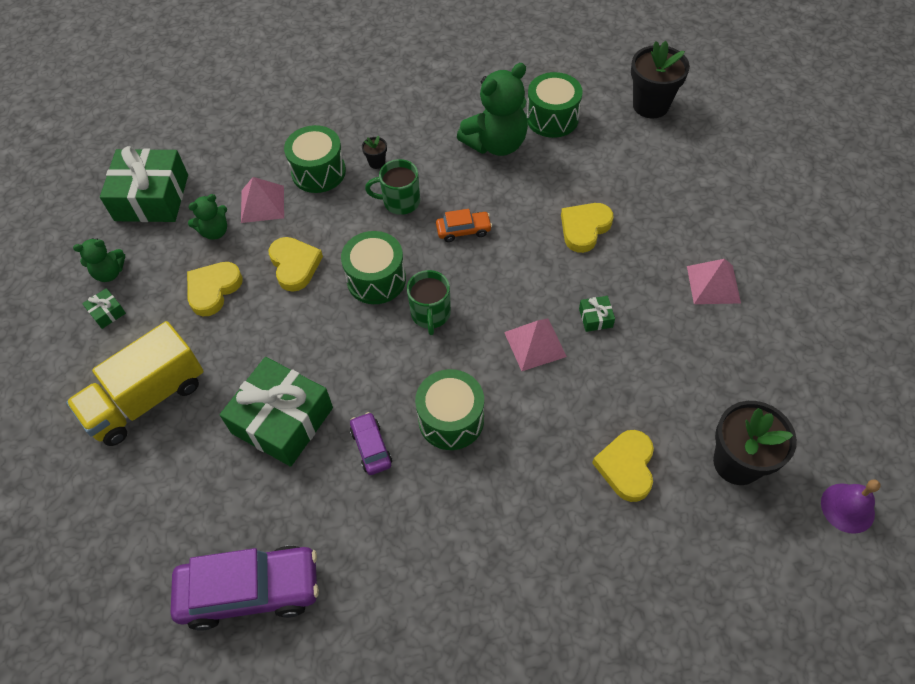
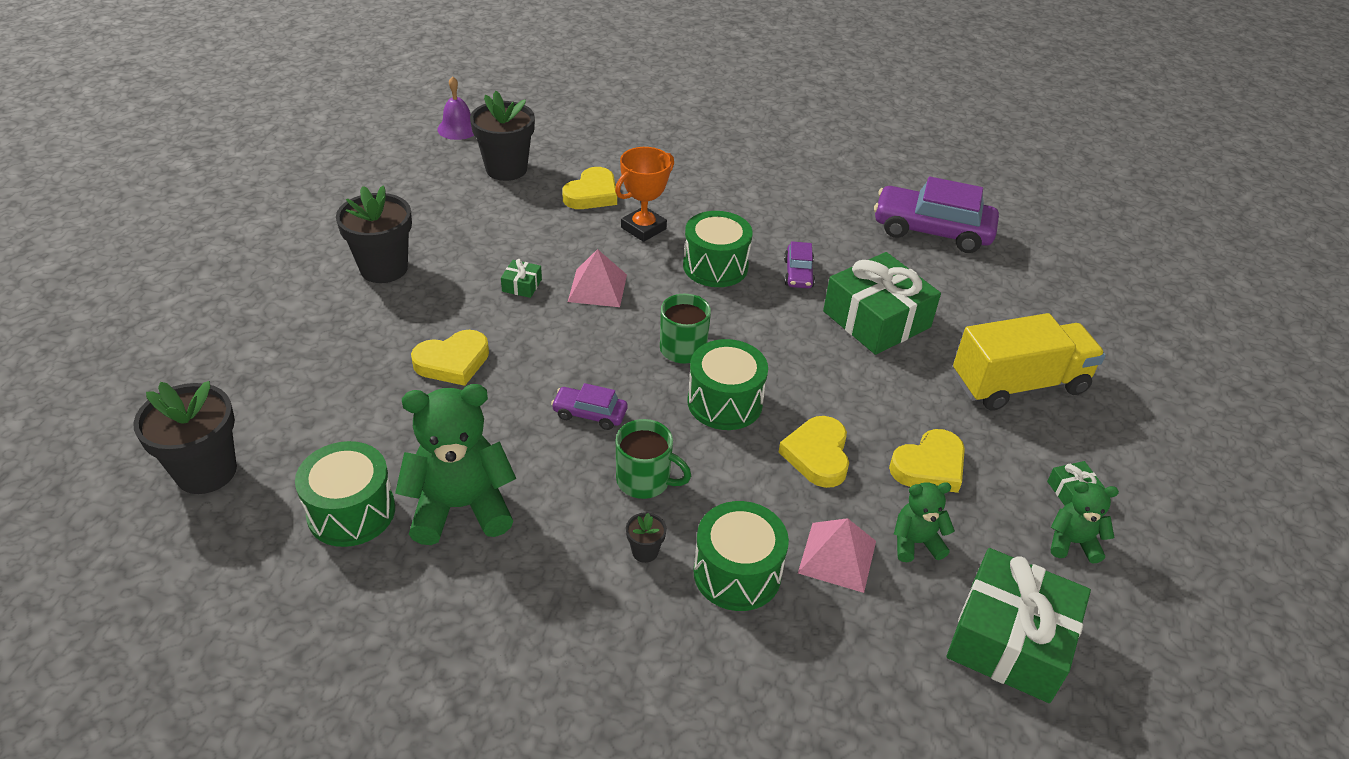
camera: 160 degrees left, 15 degrees down
orange car [436,209,492,242] -> purple car [551,383,627,430]
pink pyramid [687,259,741,304] -> black flower pot [336,186,412,283]
none -> orange trophy [615,147,674,242]

